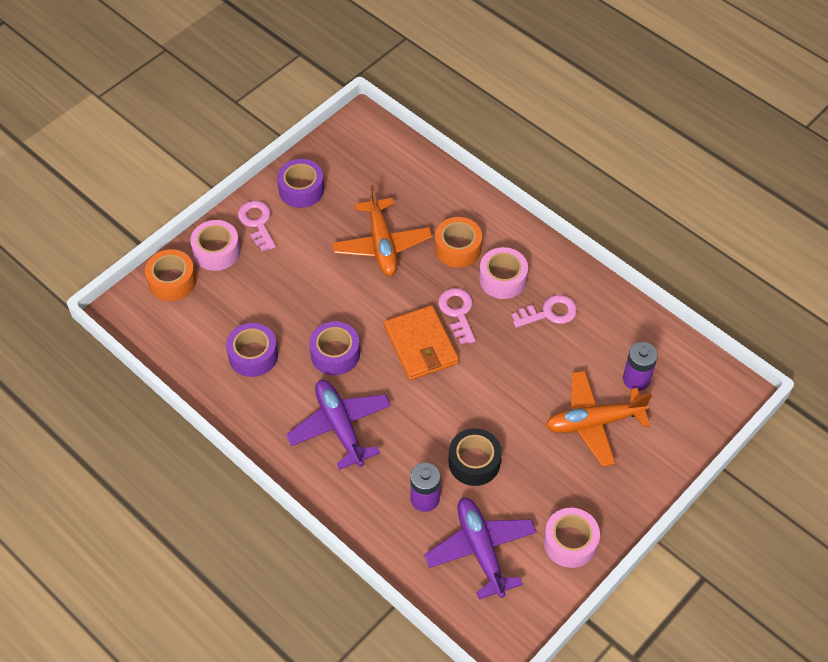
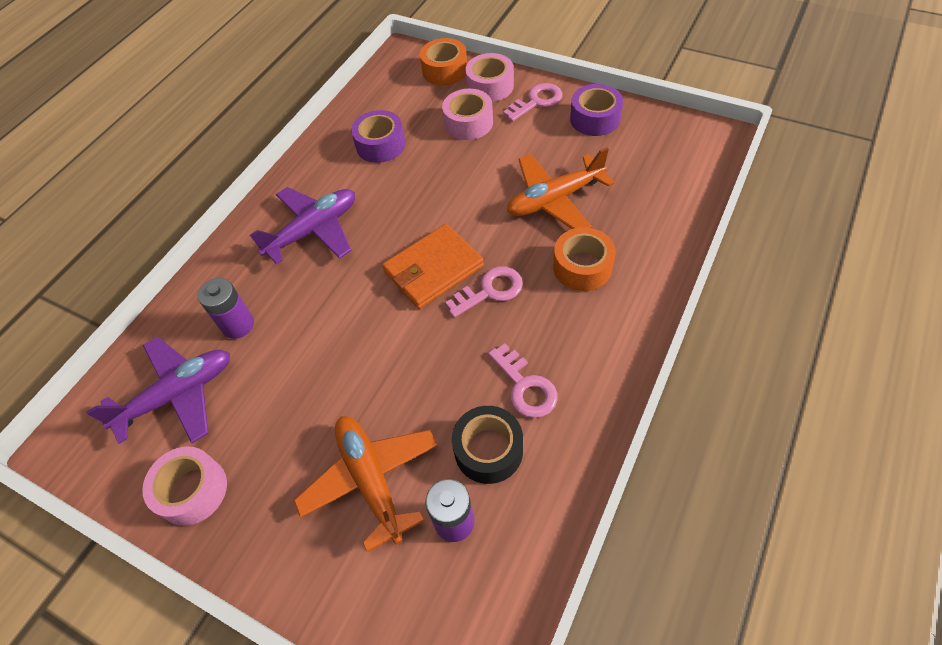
camera: 80 degrees right, 0 degrees up
purple tape [309,321,360,375] -> none
black tape [448,428,502,486] -> black tape moved to [452,406,523,484]
pink tape [479,247,528,299] -> pink tape moved to [442,89,493,140]

